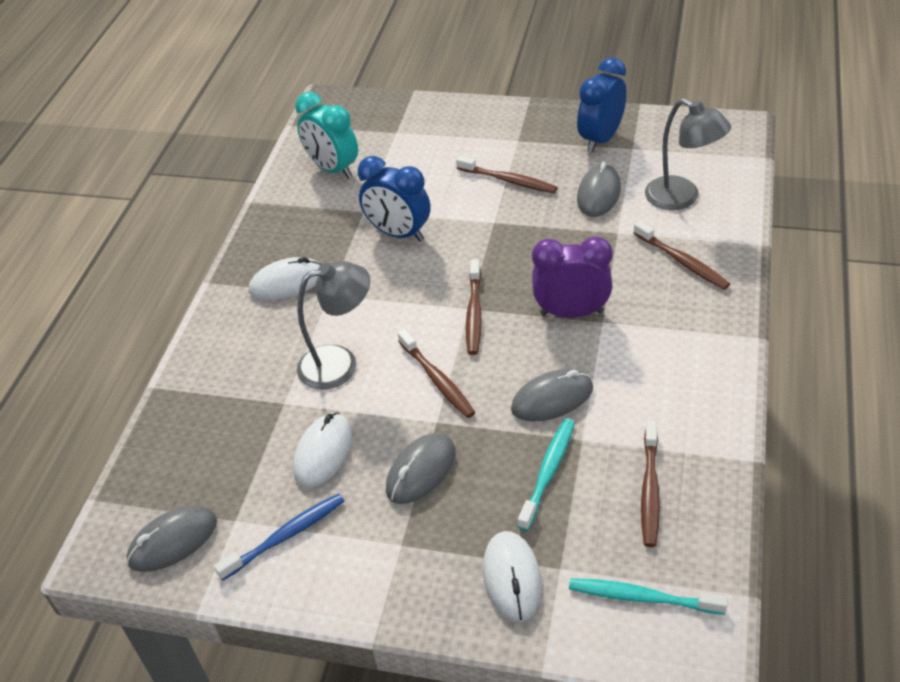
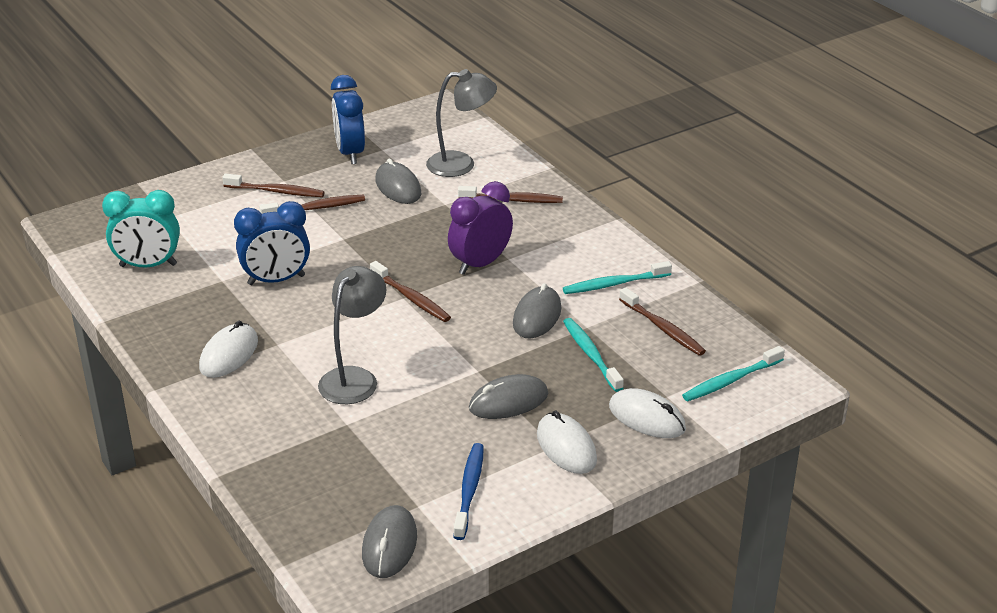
camera: 50 degrees left, 10 degrees down
white mouse [293,413,352,488] -> white mouse moved to [537,411,597,474]
grey mouse [386,433,455,504] -> grey mouse turned 75 degrees clockwise [469,374,548,419]
brown toothbrush [397,329,476,418] -> brown toothbrush moved to [222,173,325,197]
none -> turquoise toothbrush [563,261,672,294]

